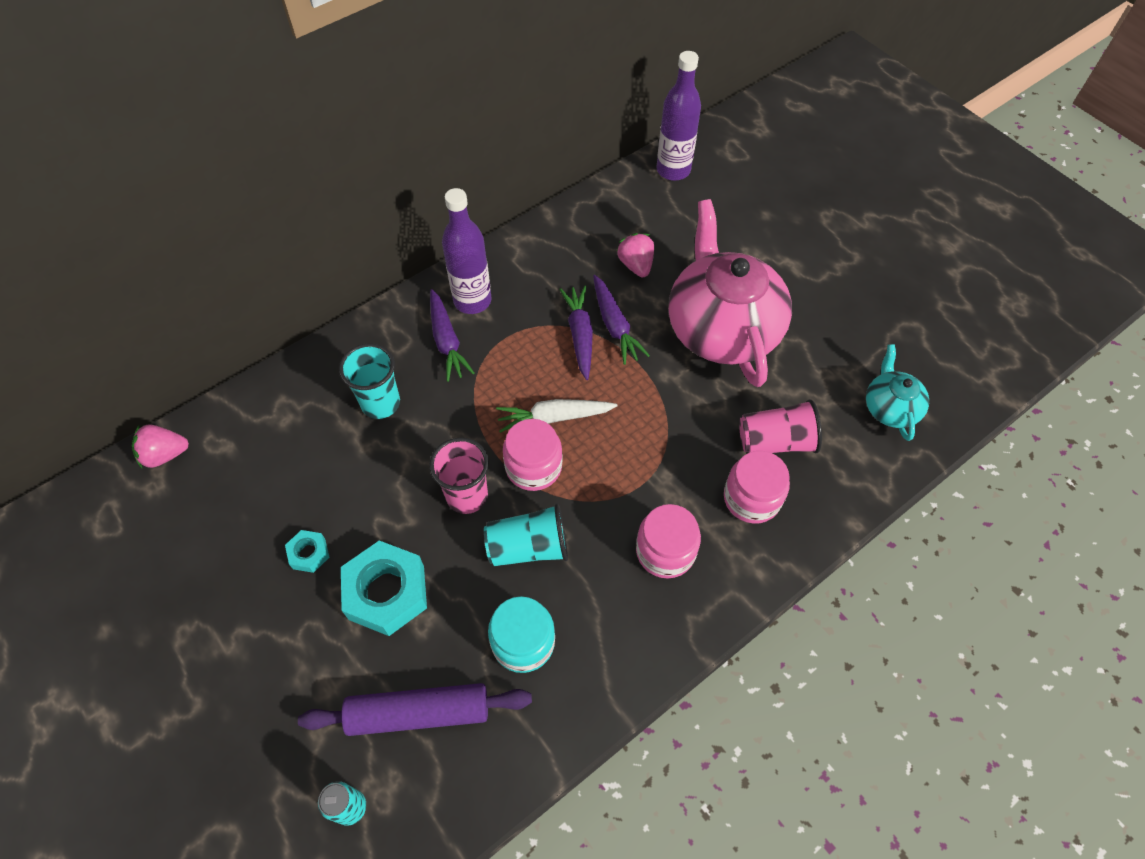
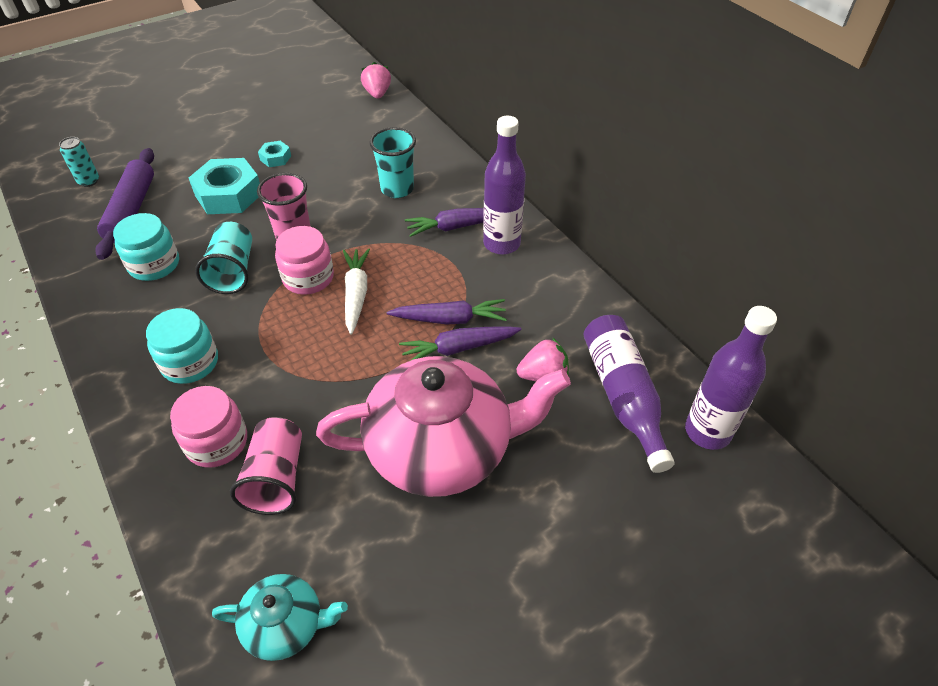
camera: 95 degrees right, 10 degrees down
pink jar [636,504,701,578] -> turquoise jar [146,308,218,384]
none -> purple bottle [583,315,674,473]

